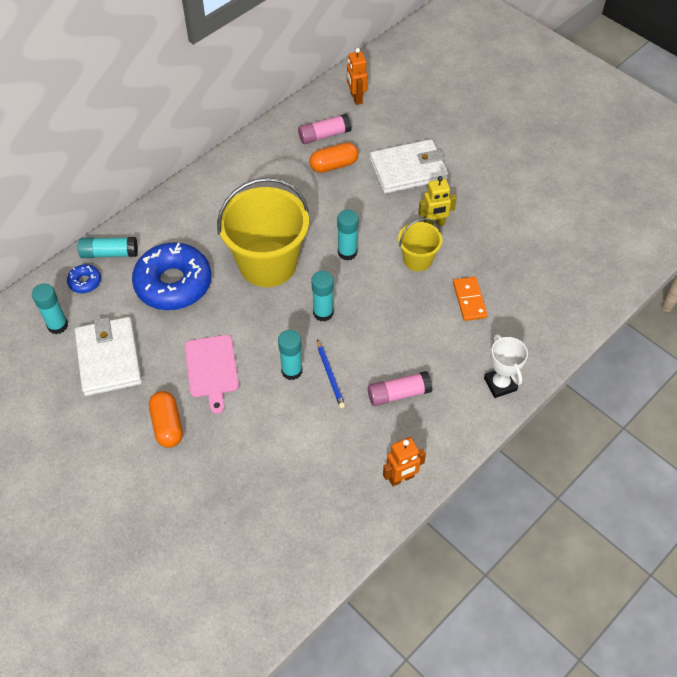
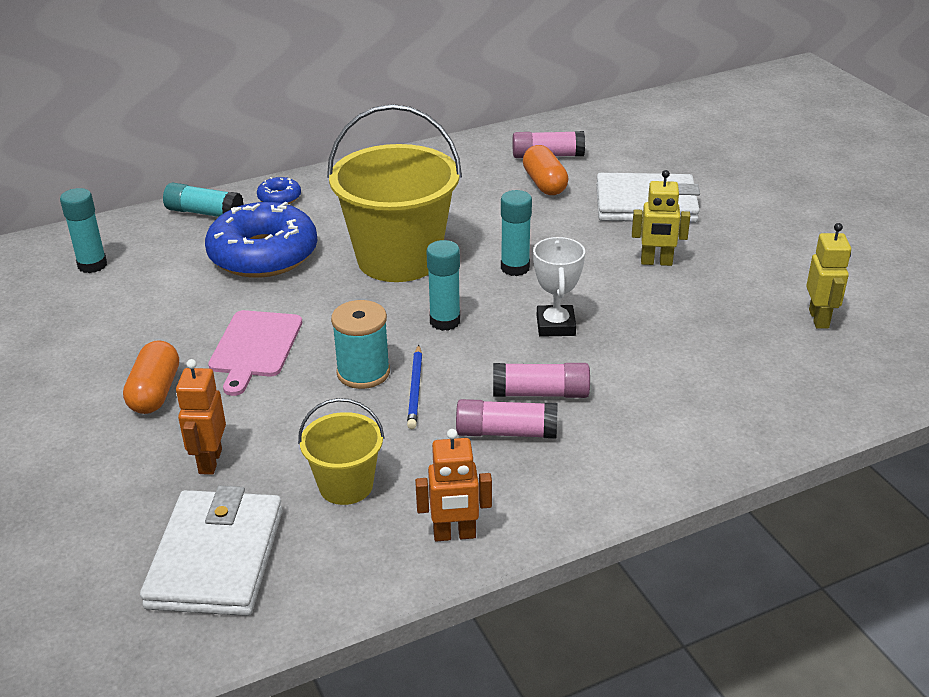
camera: 20 degrees right, 20 degrees down
blue donut [67,264,101,293] -> blue donut moved to [257,177,301,204]
white wallet [74,317,142,396] -> white wallet moved to [140,486,283,616]
turquoise glue stick [278,330,303,380] -> turquoise spool [331,300,390,389]
orange capsule [309,142,359,173] -> orange capsule turned 75 degrees clockwise [523,145,568,195]
orange robot [347,48,368,105] -> orange robot moved to [176,359,226,475]
yellow bucket [398,218,442,271] -> yellow bucket moved to [298,398,385,505]
orange domino [453,277,488,321] -> none
white trophy [484,334,528,398] -> white trophy moved to [533,237,585,337]
none -> pink glue stick [493,363,590,398]
none -> yellow robot [806,223,851,329]

